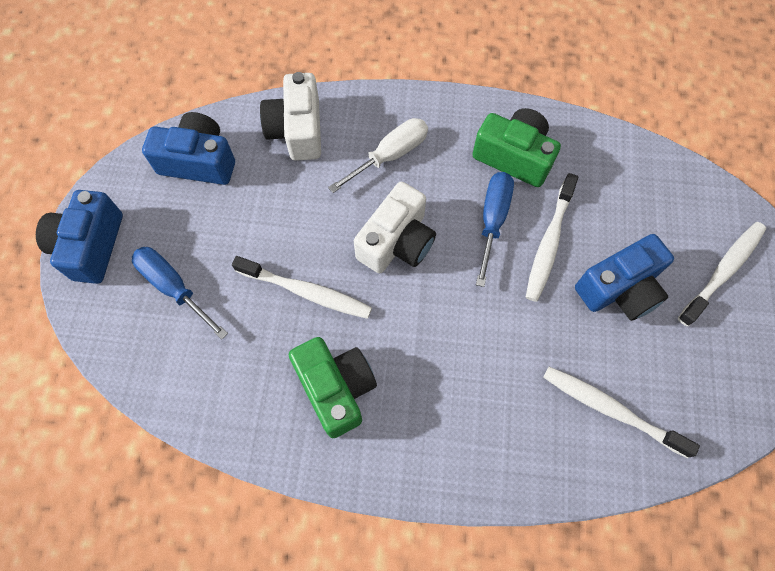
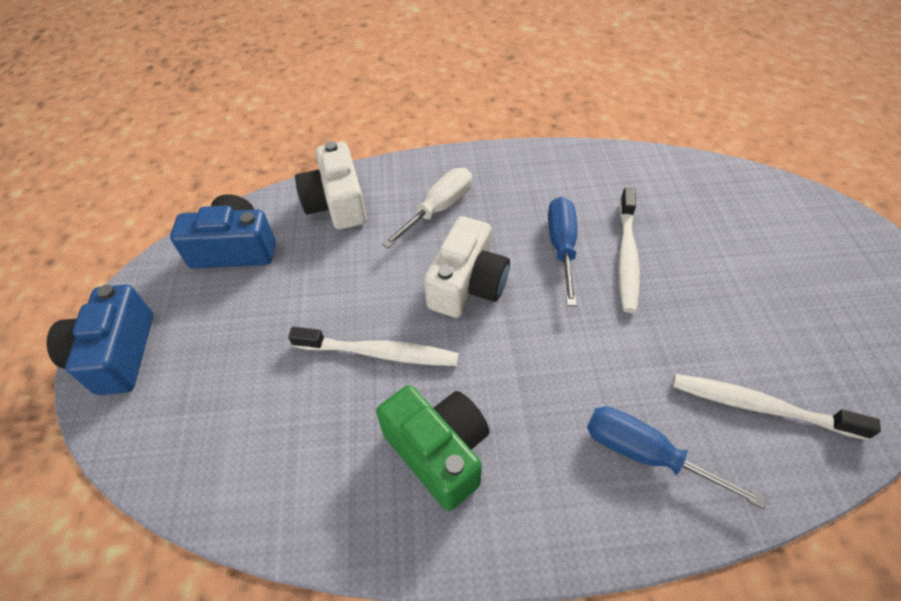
camera: 10 degrees left, 15 degrees down
blue screwdriver [132,247,228,340] -> blue screwdriver moved to [587,407,767,509]
green camera [472,108,561,187] -> none
blue camera [575,234,674,321] -> none
white toothbrush [678,222,766,326] -> none

